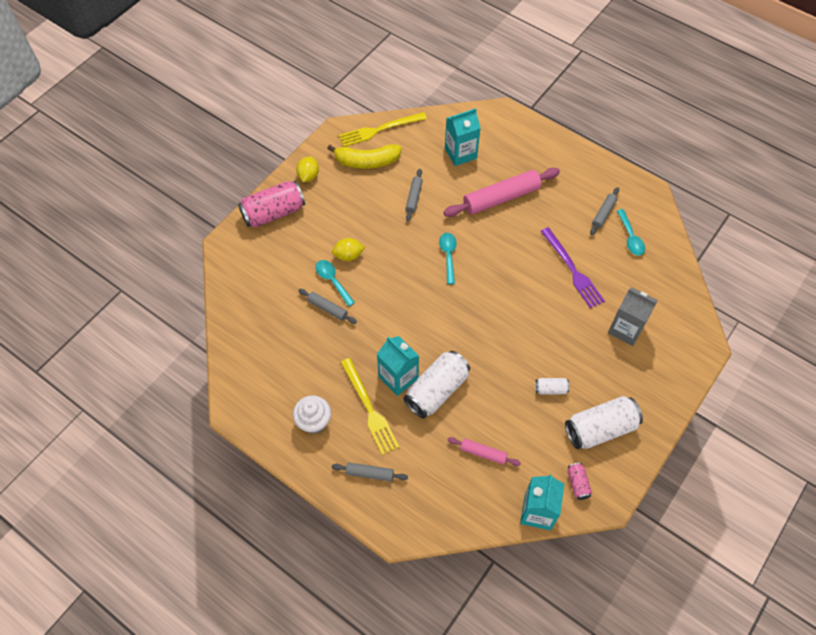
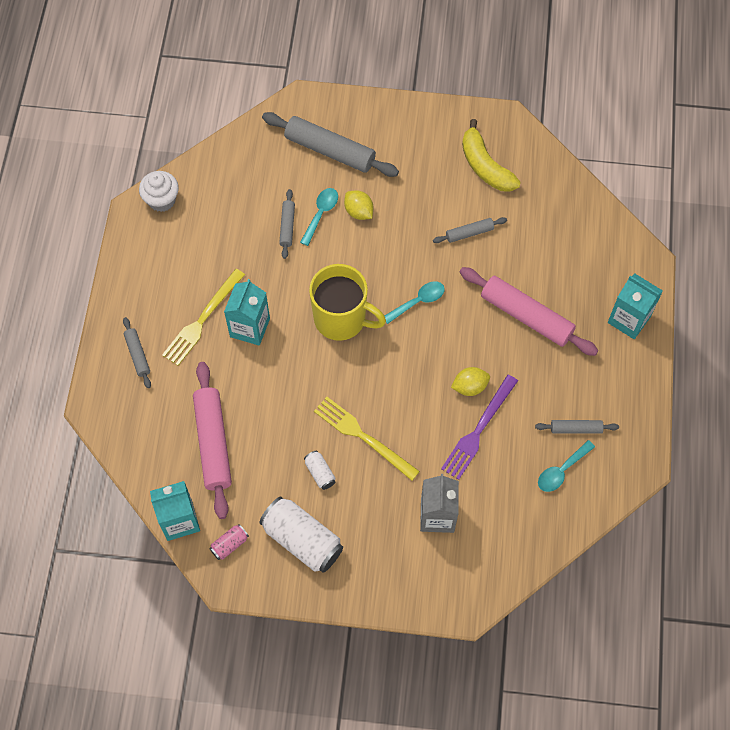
camera: 60 degrees right, 5 degrees up
pink can [238,181,305,228] -> none
white cupcake [293,396,331,434] -> white cupcake moved to [139,171,179,212]
yellow lemon [296,157,319,182] -> yellow lemon moved to [451,367,490,396]
yellow fork [339,112,427,147] -> yellow fork moved to [314,397,420,481]
white can [403,351,470,419] -> none
turquoise carton [445,108,481,166] -> turquoise carton moved to [608,274,663,339]
pink rolling pin [447,437,521,466] -> pink rolling pin [193,362,232,519], size x1.98
none -> grey rolling pin [262,112,399,177]
none -> yellow mug [309,264,386,341]

